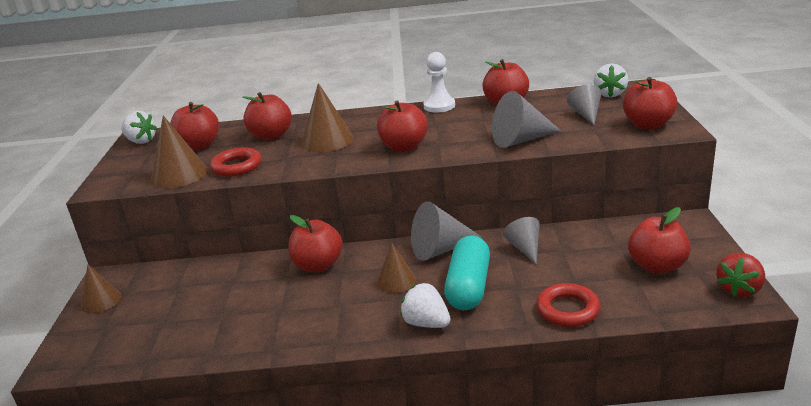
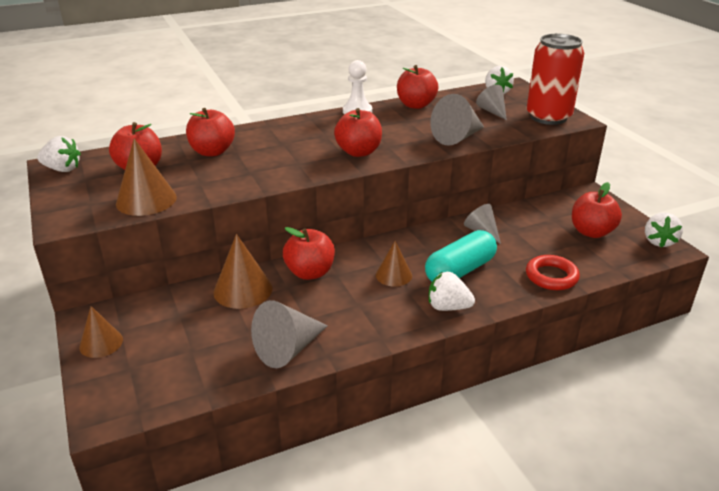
camera: 25 degrees left, 5 degrees up
red ring [210,148,262,177] -> none
brown cone [301,83,354,152] -> brown cone moved to [213,234,273,309]
grey cone [411,202,482,261] -> grey cone moved to [251,300,328,368]
turquoise capsule [444,235,490,310] -> turquoise capsule turned 60 degrees clockwise [425,230,497,281]
red apple [623,77,677,130] -> red can [527,34,584,125]
red strawberry [716,253,765,297] -> white strawberry [645,213,683,248]

